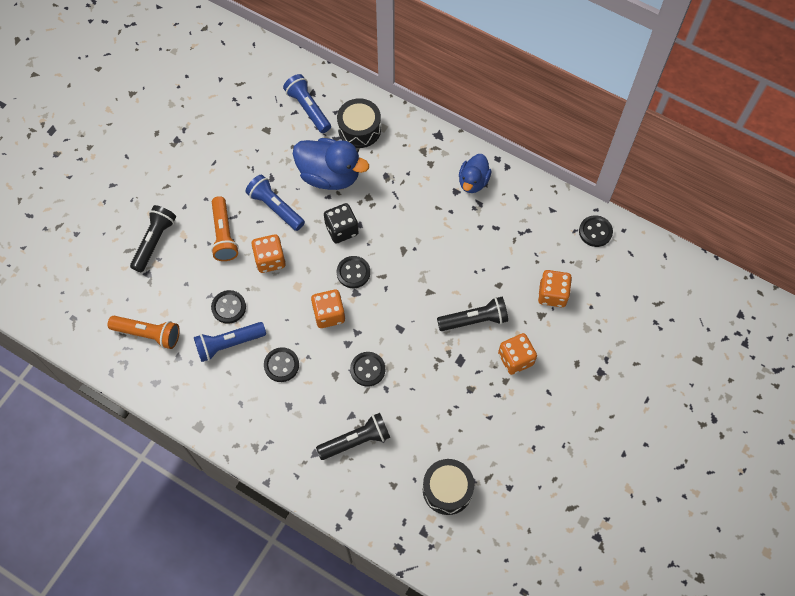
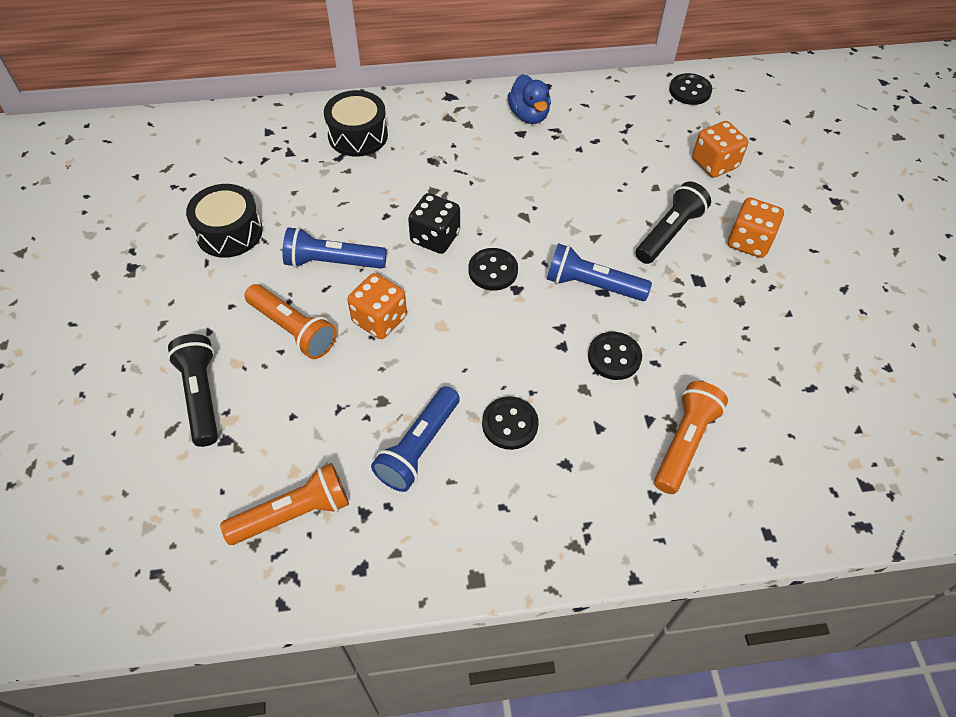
camera: 40 degrees left, 10 degrees down
black button [211,290,246,324] -> none
blue flashlight [283,74,331,133] -> blue flashlight moved to [547,243,652,301]
blue duck [293,138,369,190] -> none
orange dice [311,290,345,328] -> none
black flashlight [316,413,390,460] -> orange flashlight [654,381,728,494]
black drum [423,459,474,515] -> black drum moved to [186,184,263,258]

